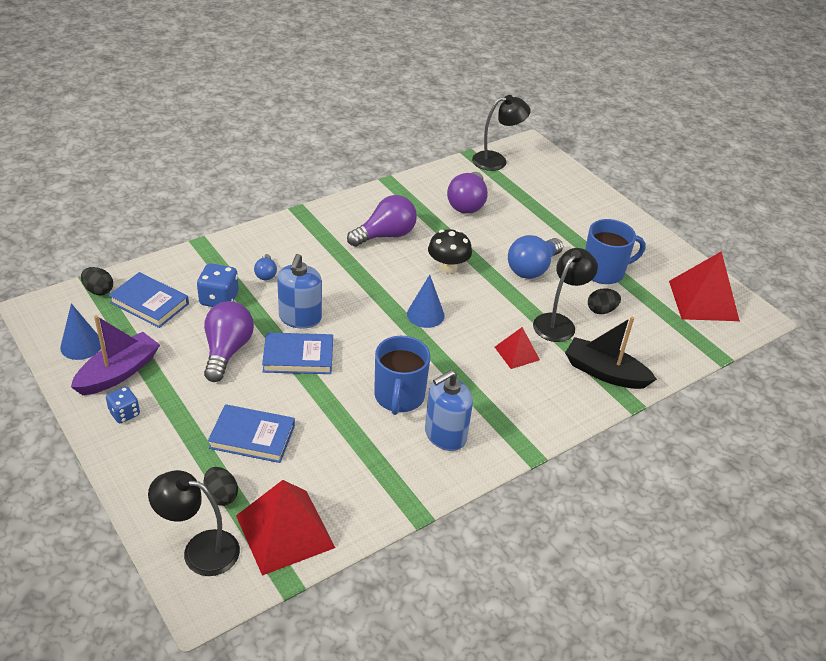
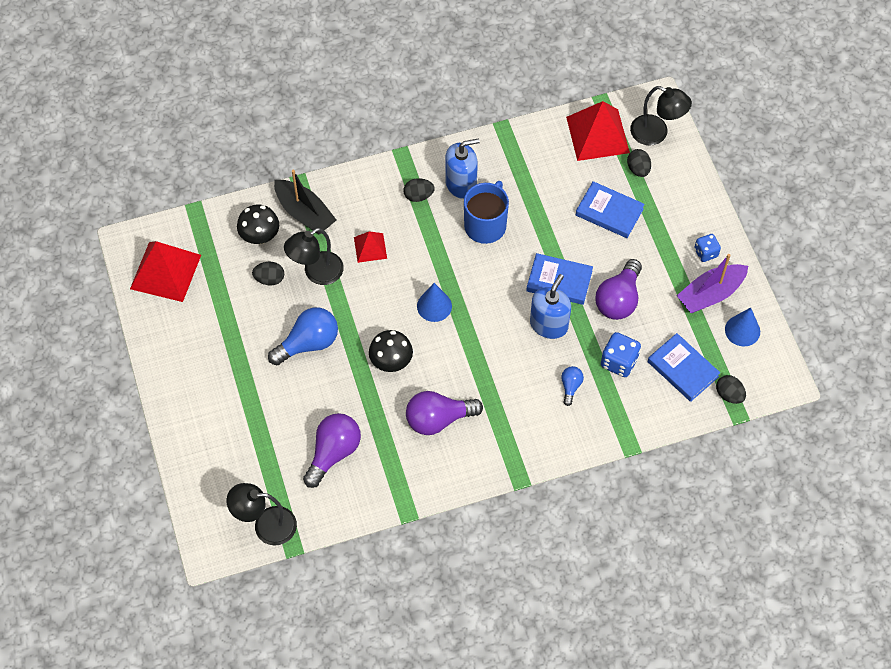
camera: 160 degrees left, 20 degrees up
blue mug [585,219,646,284] -> none
none -> black mushroom [237,204,279,244]
none -> black egg [404,178,435,202]

